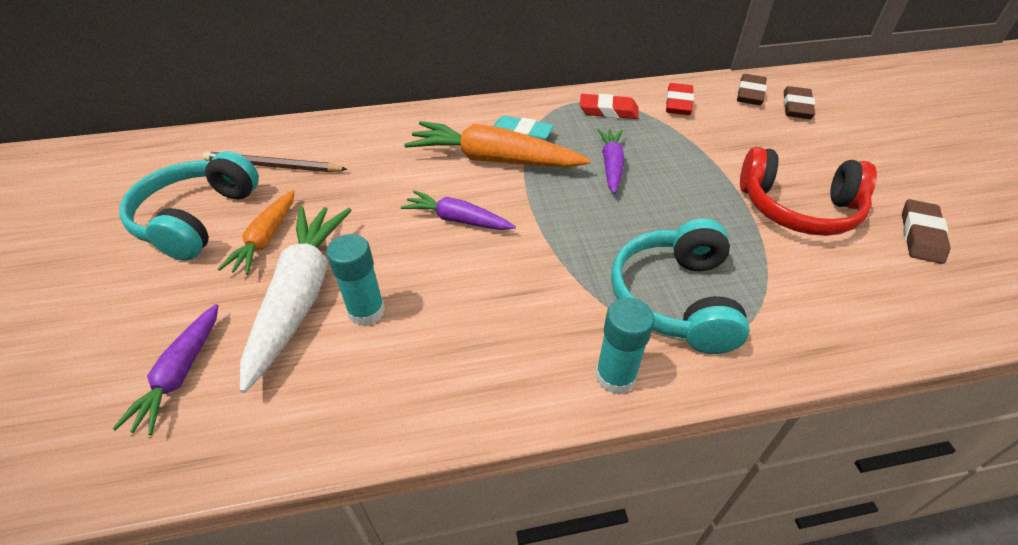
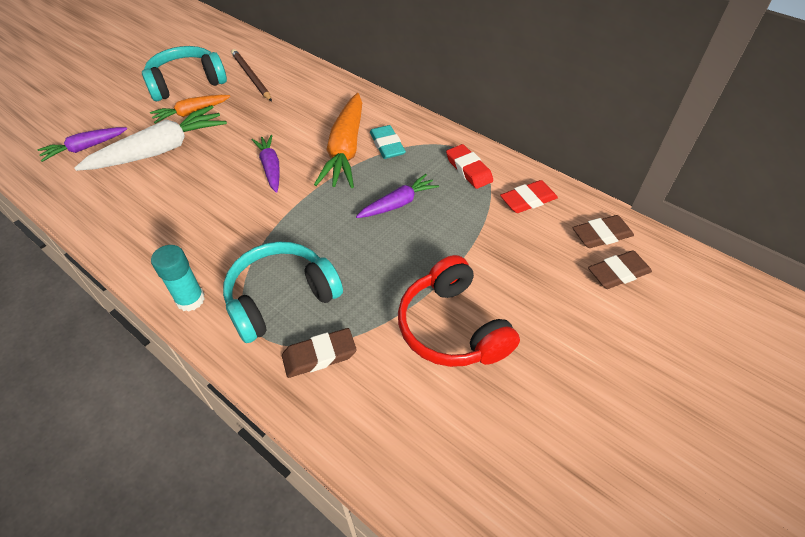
camera: 50 degrees right, 5 degrees up
turquoise glue stick [326,234,385,326] -> none
orange carrot [404,121,590,168] -> orange carrot turned 150 degrees counterclockwise [314,93,362,188]
brown eraser [902,199,950,264] -> brown eraser moved to [282,328,357,378]

